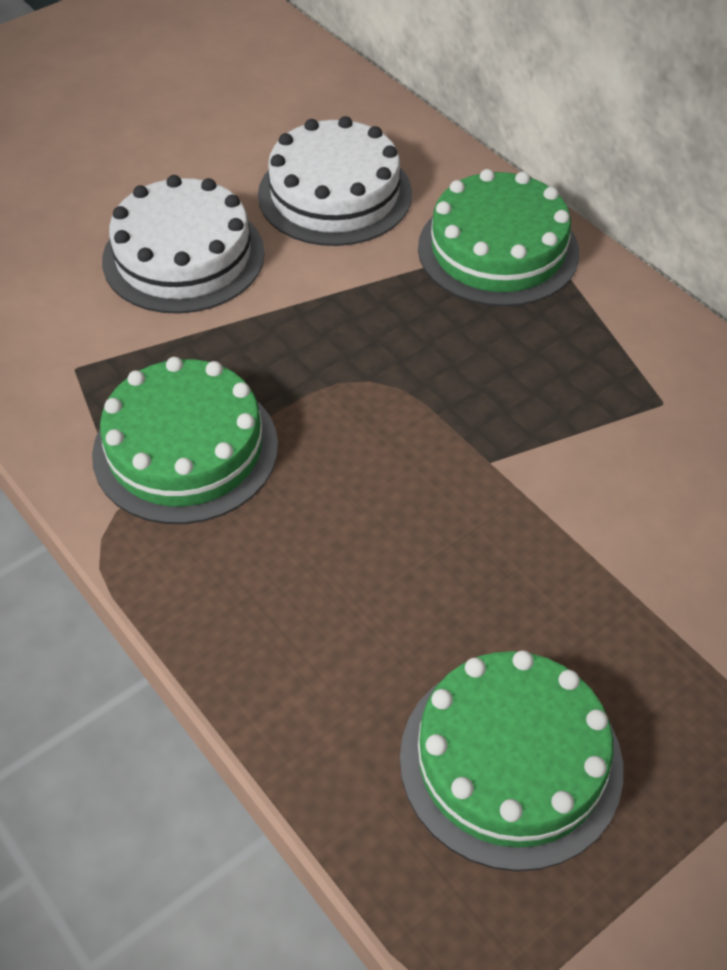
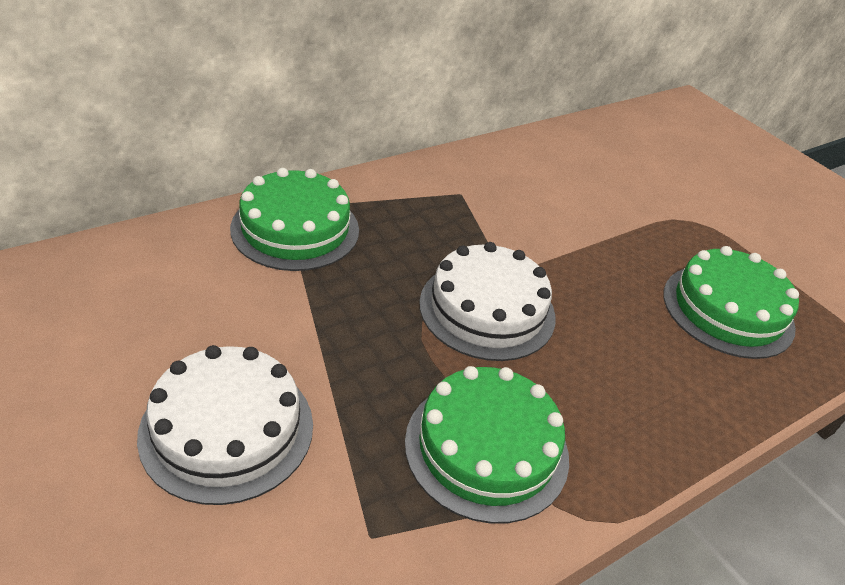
camera: 90 degrees left, 10 degrees down
white cake [258,116,412,246] -> white cake moved to [419,242,556,361]

